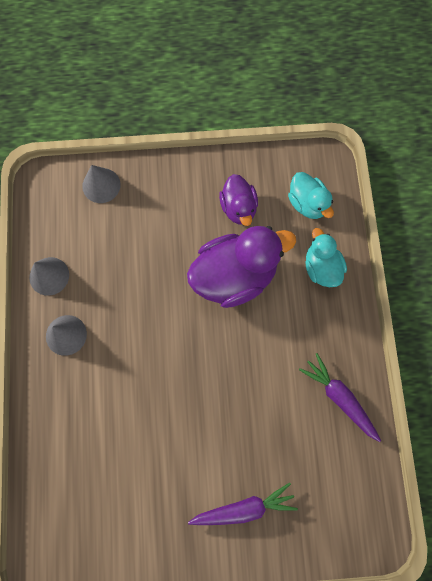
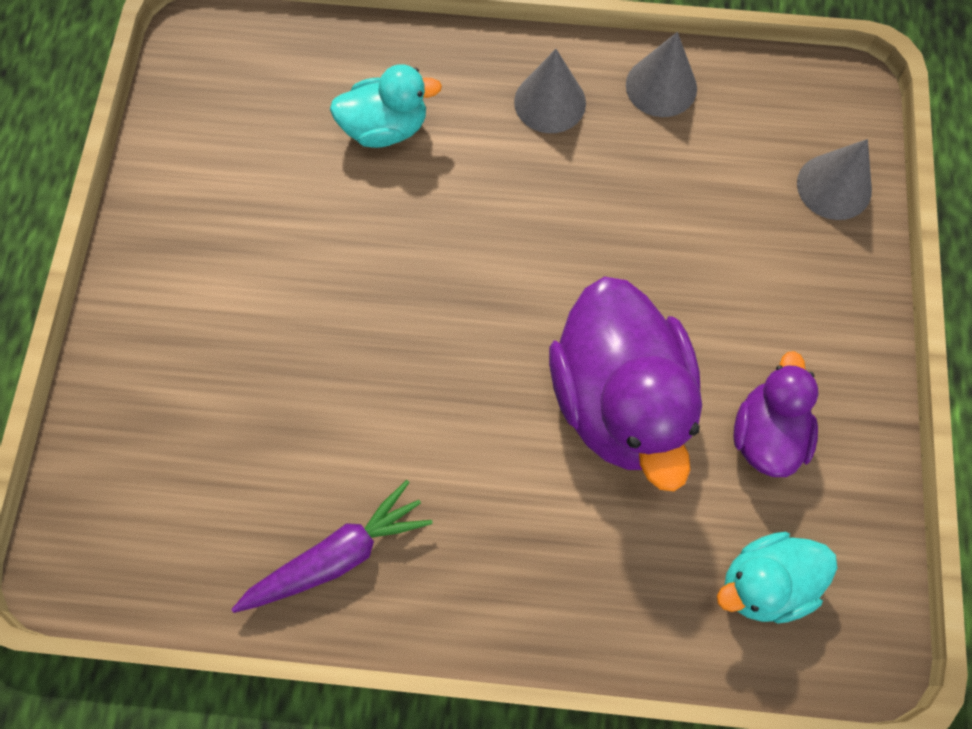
camera: 100 degrees right, 5 degrees down
purple carrot [188,483,298,525] -> none
purple duck [219,174,258,226] -> purple duck turned 105 degrees clockwise [733,351,818,477]
turquoise duck [305,228,347,287] -> turquoise duck moved to [330,64,442,148]

